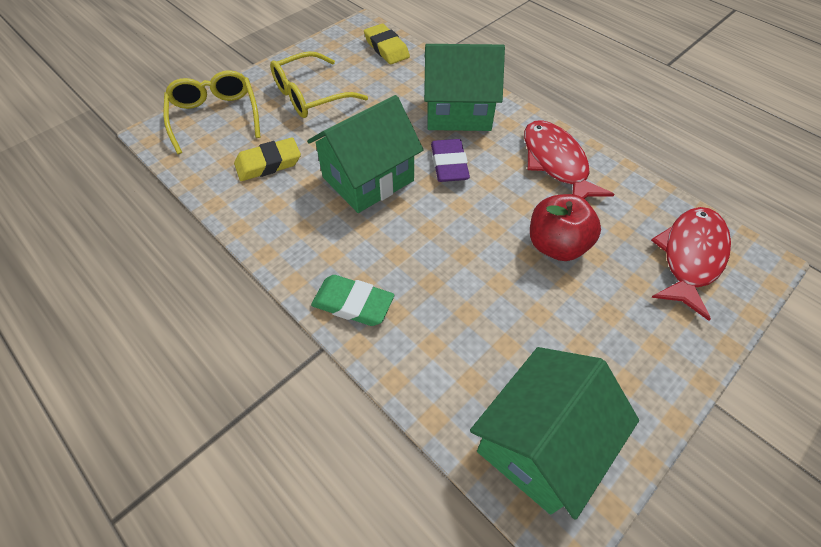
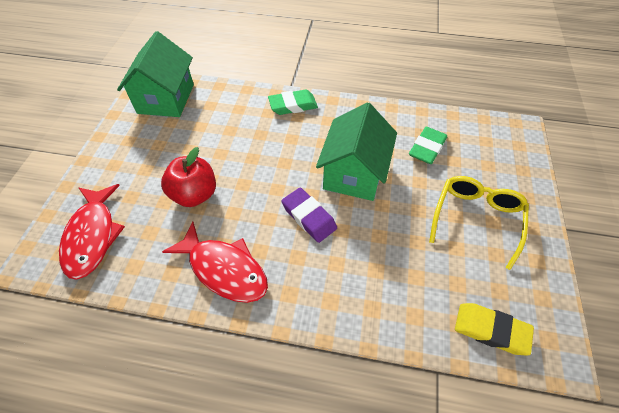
camera: 145 degrees right, 0 degrees up
yellow glasses [163,70,260,154] -> none
yellow eraser [234,137,301,181] -> green eraser [409,127,447,164]
green house [424,44,505,131] -> none

